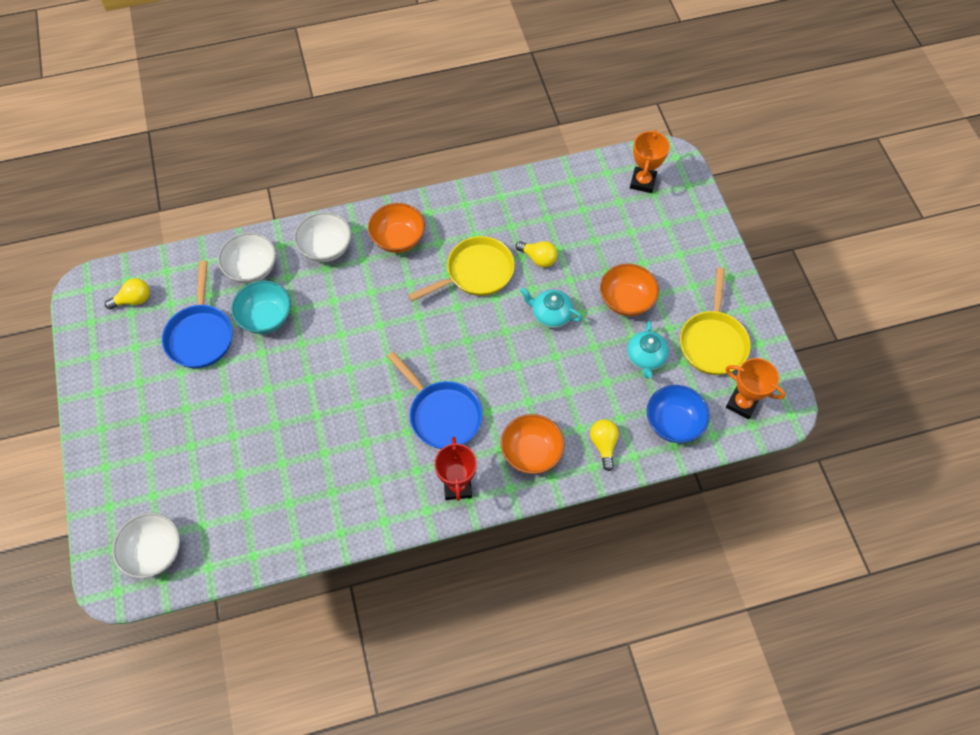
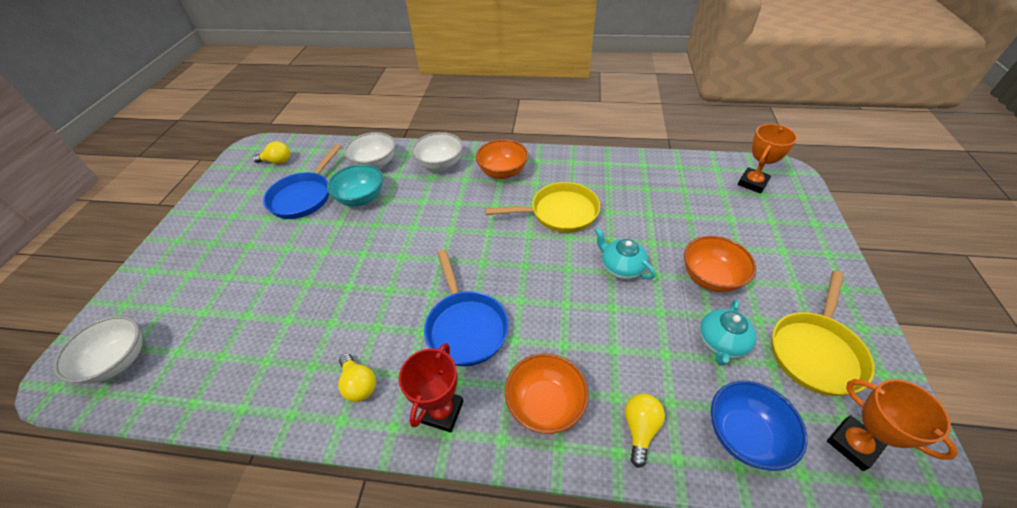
camera: 25 degrees right, 15 degrees down
yellow light bulb [516,241,558,267] -> yellow light bulb moved to [338,353,376,402]

